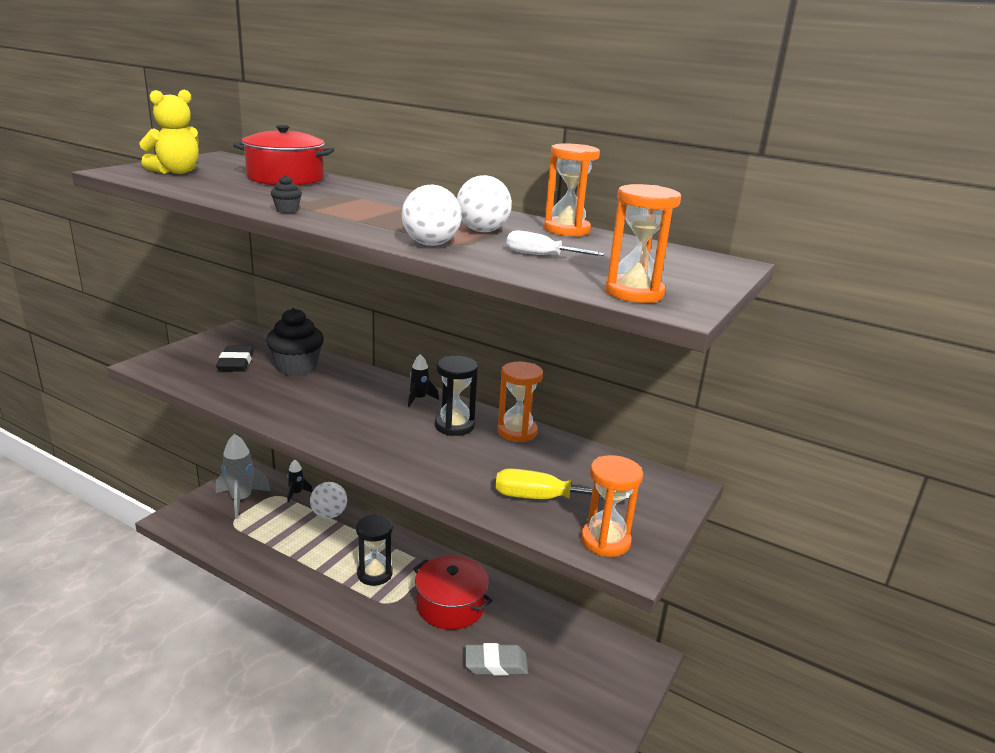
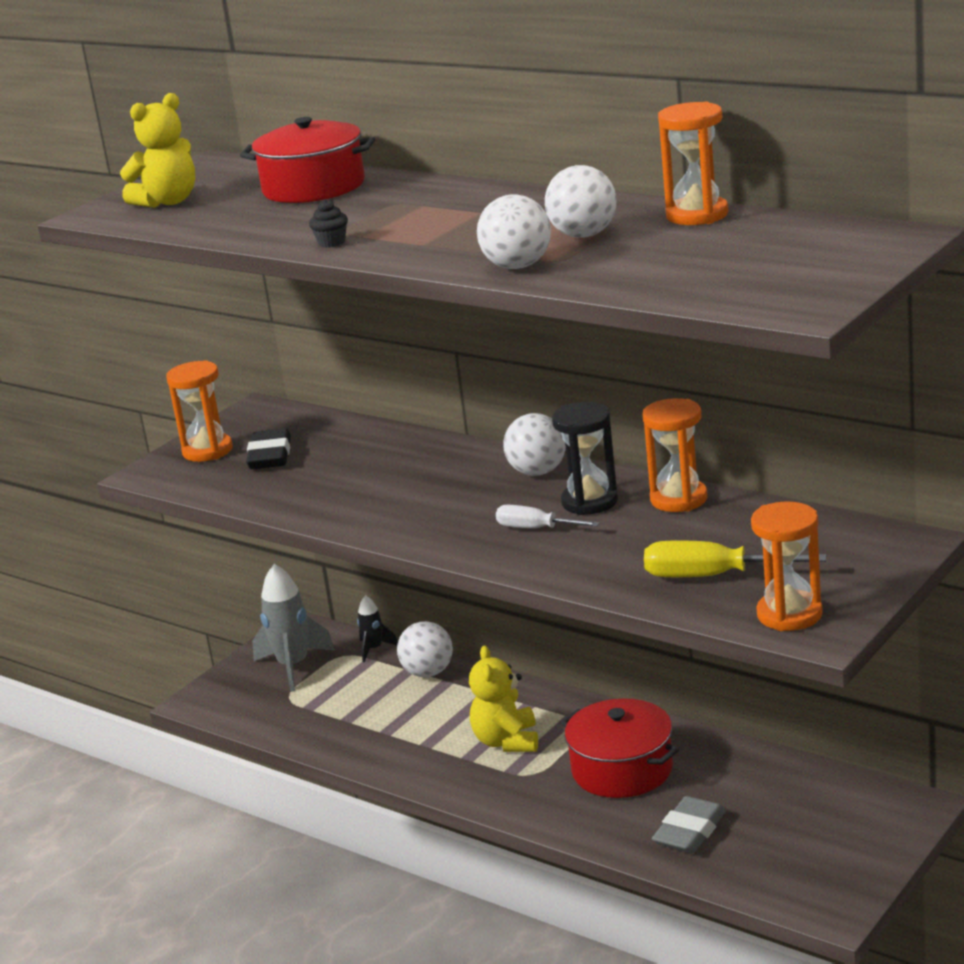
camera: 10 degrees right, 0 degrees up
black cupcake [266,308,324,376] -> none
black hourglass [356,514,393,586] -> yellow teddy bear [469,646,538,752]
black rocket [408,354,439,407] -> white ball [503,413,566,476]
grey eraser [465,643,528,676] -> grey eraser turned 60 degrees counterclockwise [652,796,726,853]
white screwdriver [507,230,604,256] -> white screwdriver moved to [496,505,600,528]
orange hourglass [605,184,681,303] -> orange hourglass moved to [166,360,233,462]

